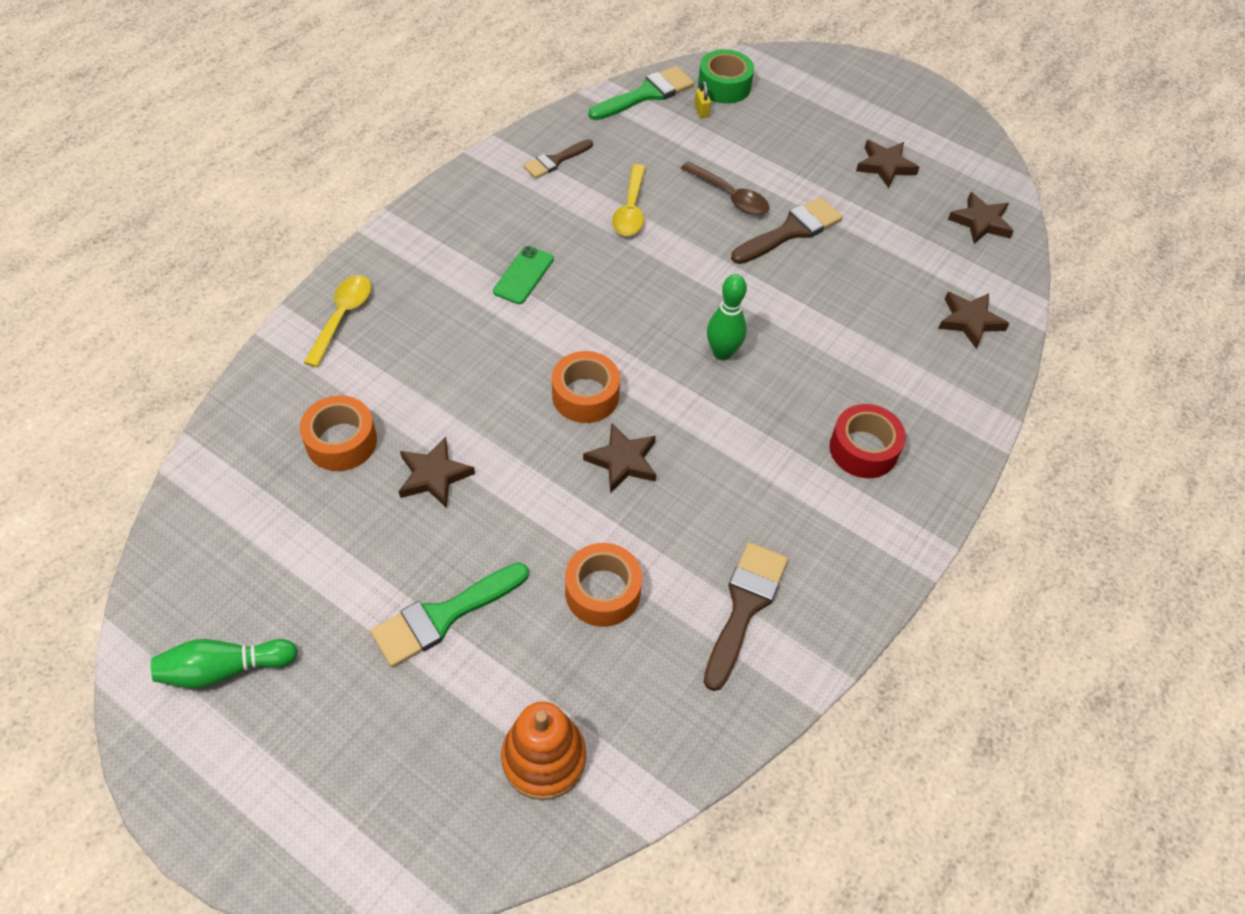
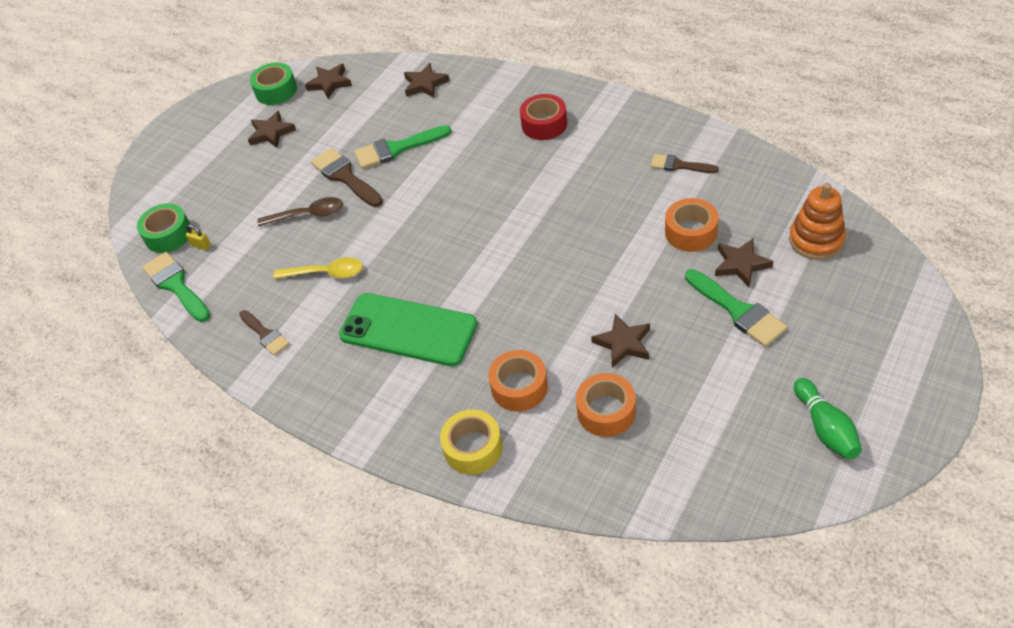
camera: 85 degrees left, 5 degrees down
yellow spoon [304,275,371,367] -> yellow tape [440,410,503,475]
green phone [493,246,554,304] -> green phone [339,293,477,366], size x2.10
orange tape [552,351,620,423] -> orange tape moved to [488,350,548,412]
brown star [583,423,656,493] -> brown star moved to [715,239,774,287]
brown spoon [681,161,769,216] -> brown spoon turned 45 degrees clockwise [258,197,343,227]
yellow padlock [694,81,711,118] -> yellow padlock turned 45 degrees clockwise [186,225,211,250]
brown brush [704,542,788,691] -> brown brush [651,154,719,173], size x0.63
green bowling pin [707,274,747,360] -> none
none -> green tape [250,63,297,105]
none -> green brush [354,125,451,169]

